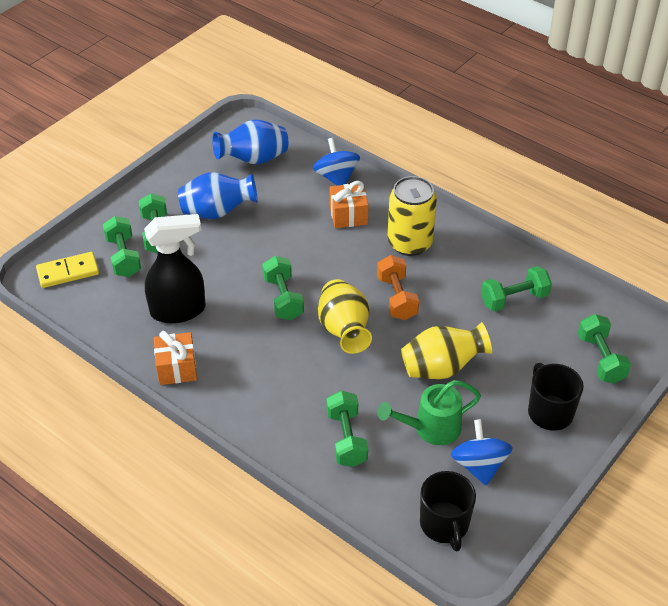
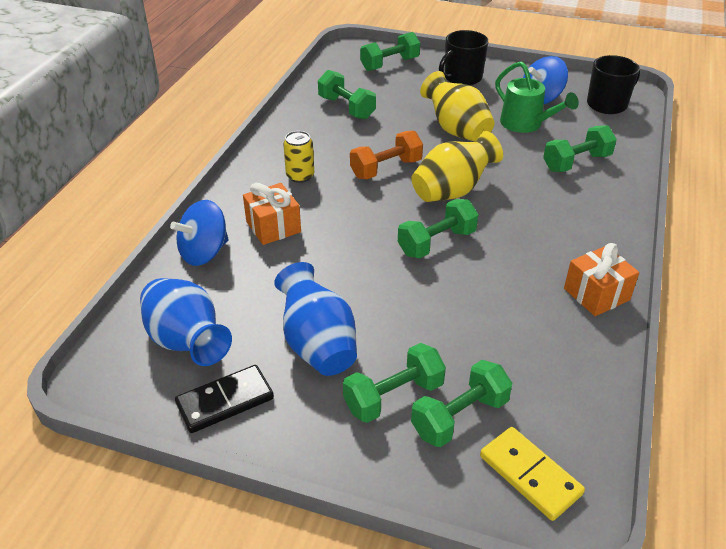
camera: 110 degrees left, 5 degrees down
black spray bottle [144,214,205,323] -> none
yellow can [388,176,437,256] -> yellow can [283,131,314,183], size x0.55
none -> black domino [175,365,274,433]

